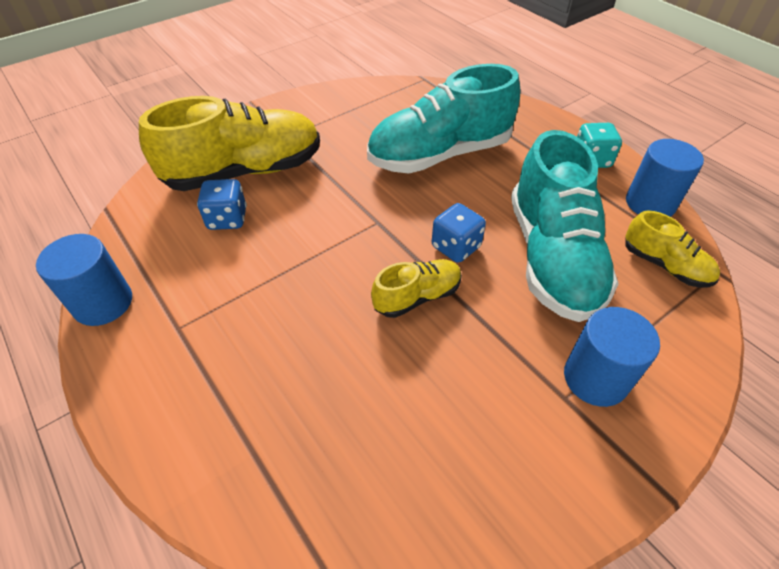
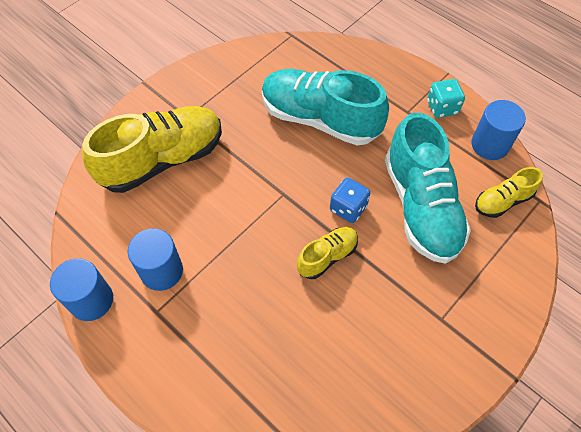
camera: 10 degrees left, 10 degrees up
blue dice [197,179,247,230] -> none
turquoise shoe [367,64,520,173] -> turquoise shoe turned 60 degrees clockwise [262,69,389,146]
blue cylinder [564,307,660,407] -> blue cylinder moved to [128,228,183,291]
yellow shoe [625,210,720,287] -> yellow shoe turned 120 degrees clockwise [475,167,543,218]

